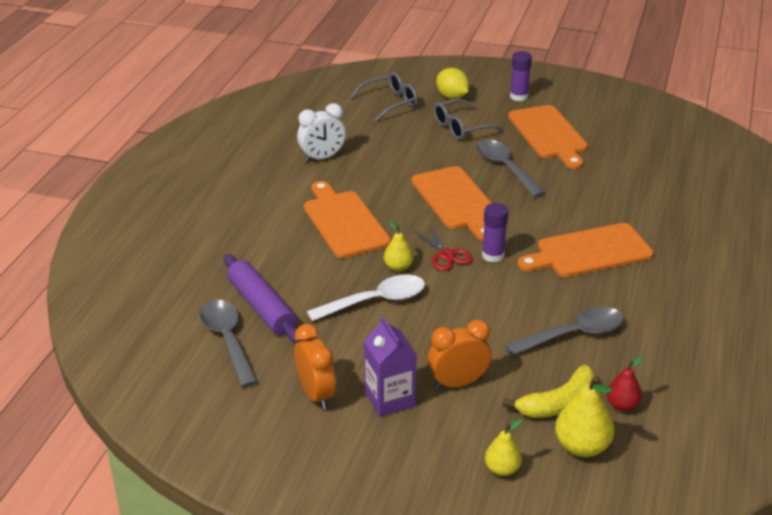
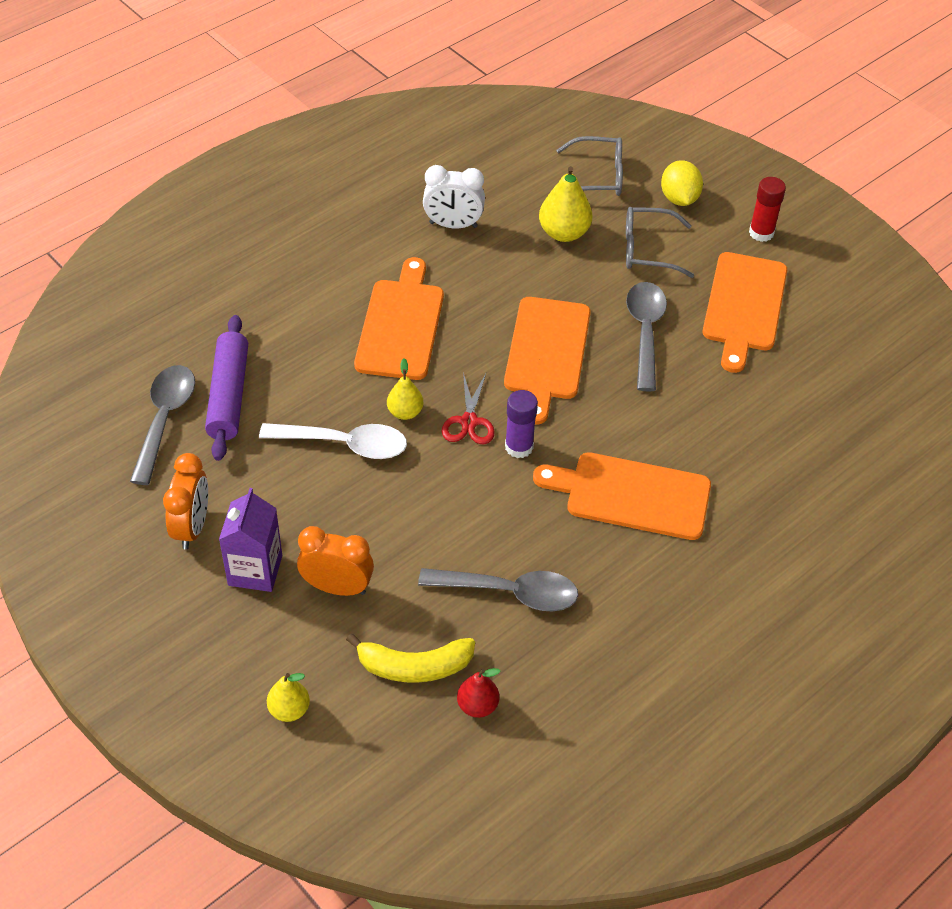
camera: 30 degrees right, 15 degrees up
purple glue stick [510,51,532,101] -> red glue stick [749,177,786,242]
yellow pear [555,376,614,457] -> yellow pear moved to [539,166,592,242]

